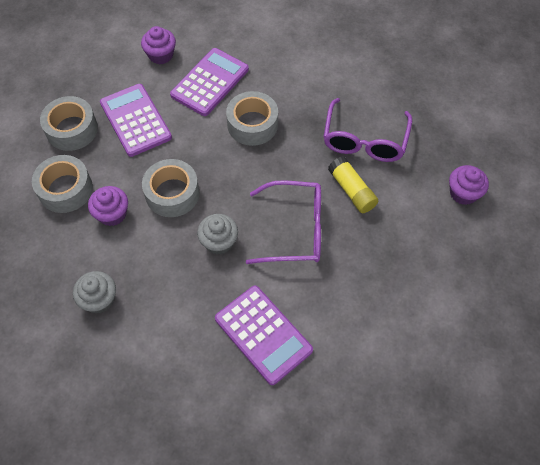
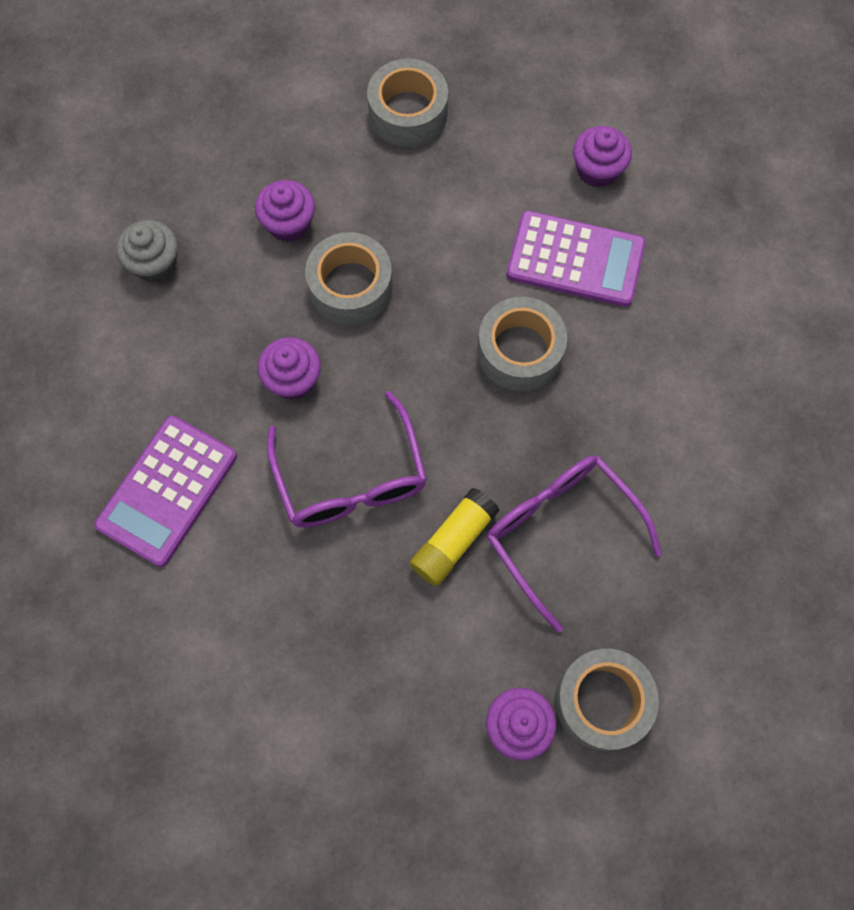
camera: 70 degrees right, 10 degrees up
grey tape [32,155,93,213] -> grey tape moved to [555,649,659,751]
purple calculator [100,84,172,157] -> none
grey cupcake [197,214,238,255] -> purple cupcake [258,337,321,400]
purple glasses [324,98,412,162] -> purple glasses turned 60 degrees clockwise [487,455,662,632]

